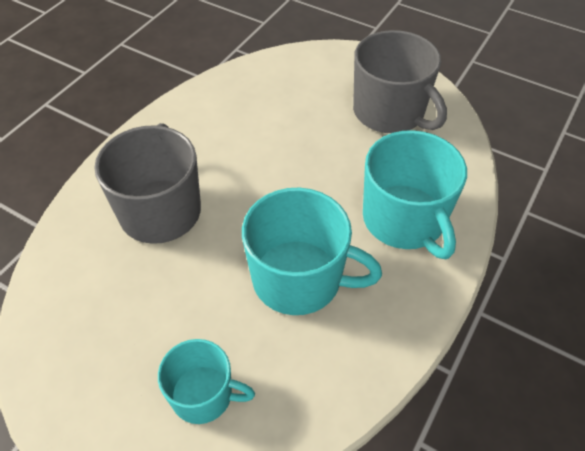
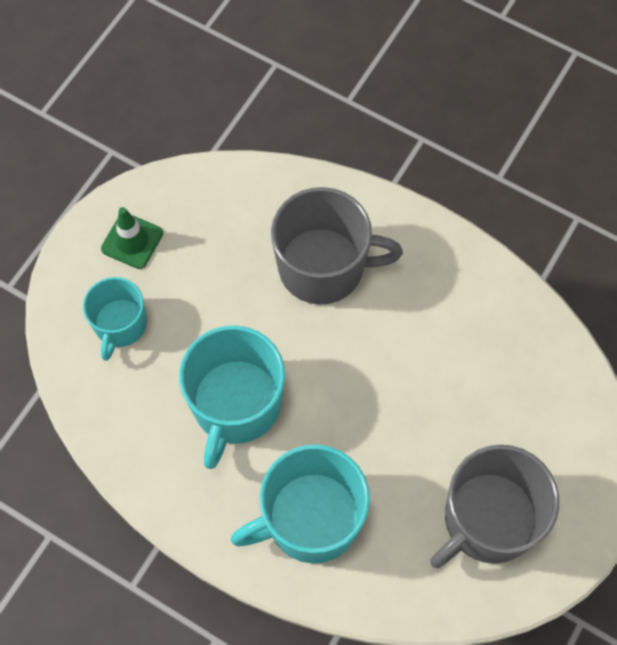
camera: 90 degrees right, 15 degrees up
none -> green traffic cone [101,207,163,269]

